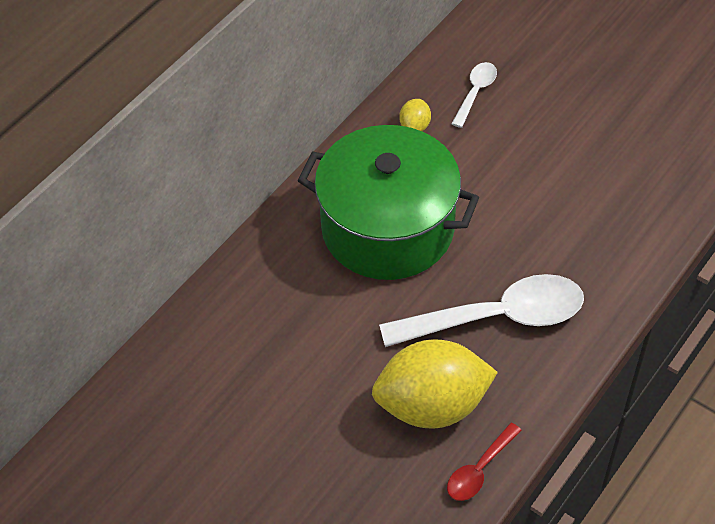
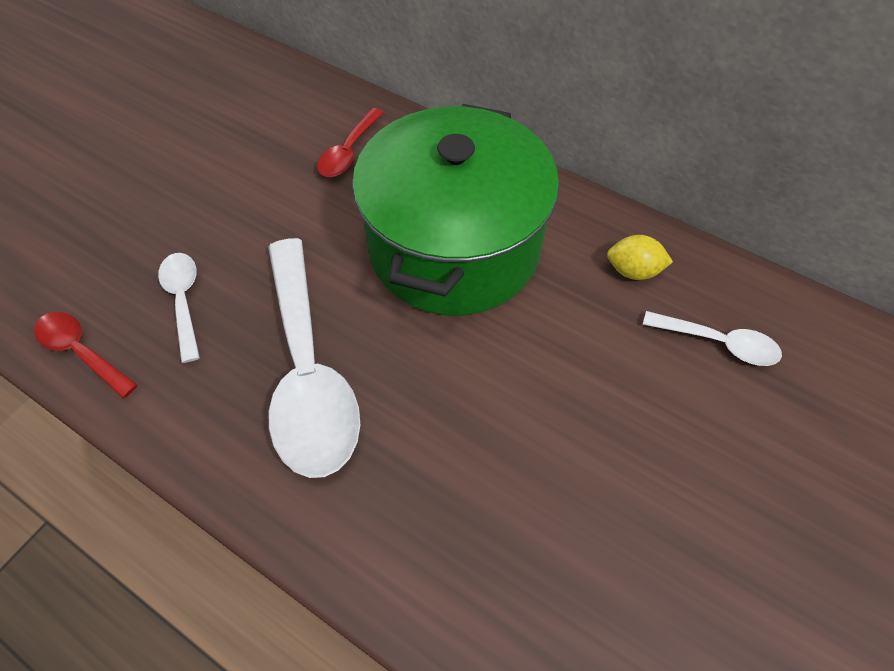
camera: 85 degrees right, 5 degrees up
yellow lemon [372,339,498,429] -> white spoon [158,253,200,363]
none -> red spoon [317,108,384,177]

